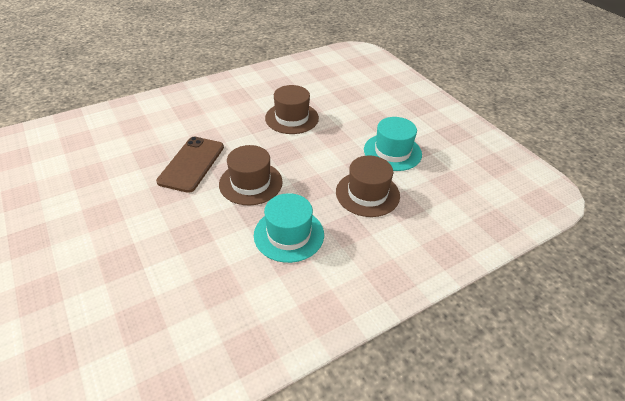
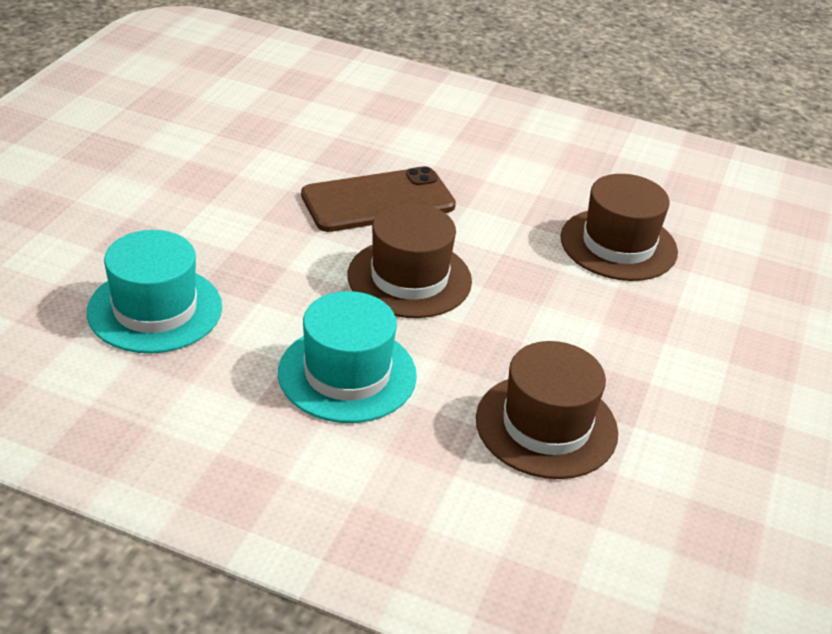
camera: 50 degrees right, 5 degrees down
turquoise hat [364,117,422,171] -> turquoise hat moved to [87,230,222,353]

